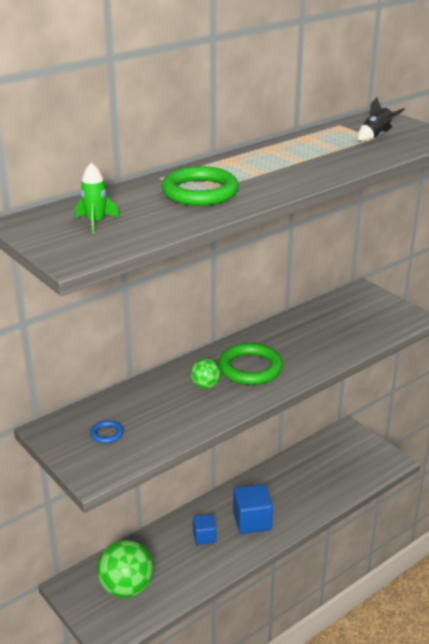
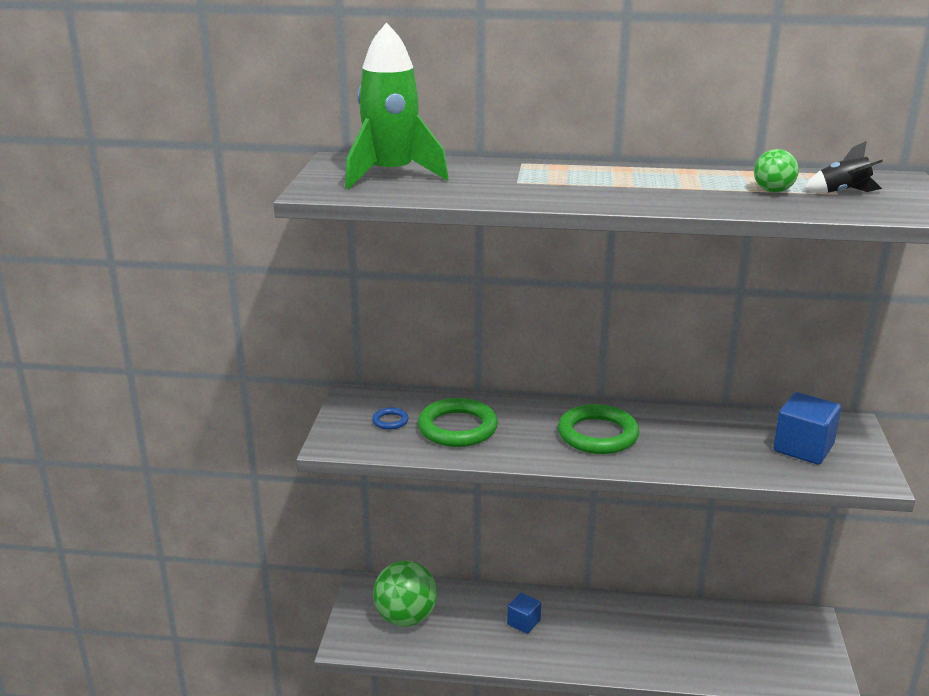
camera: 45 degrees right, 5 degrees down
green rocket [75,163,119,234] -> green rocket [345,22,448,189], size x2.15
green ring [161,166,239,206] -> green ring moved to [418,398,498,447]
green ball [190,358,221,389] -> green ball moved to [754,149,799,193]
blue cube [233,484,273,534] -> blue cube moved to [773,392,841,465]

